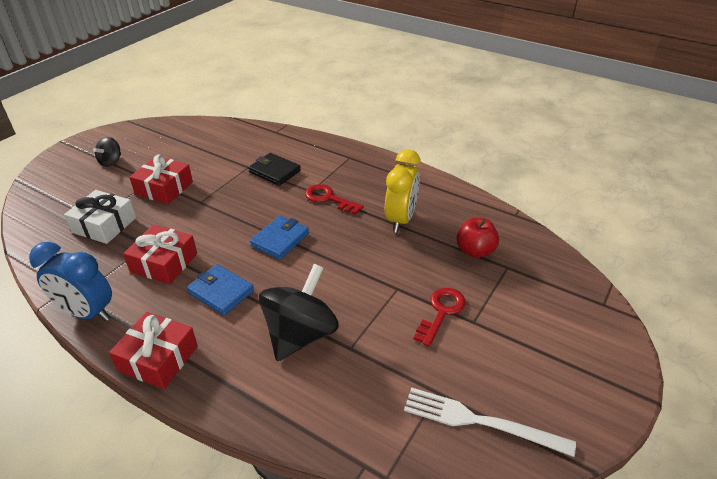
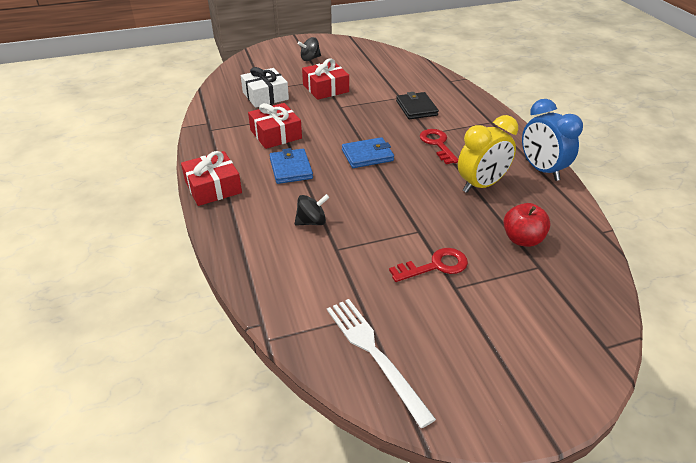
camera: 40 degrees right, 0 degrees up
blue clock [29,242,112,321] -> blue clock moved to [522,99,583,181]
black spinning top [259,264,339,361] -> black spinning top [295,194,329,226], size x0.50

